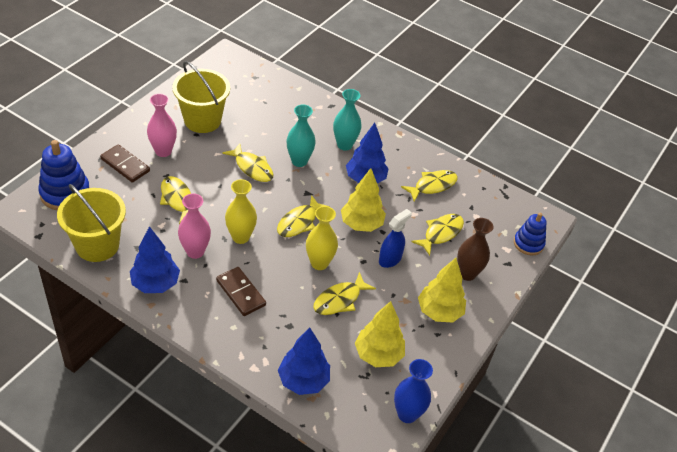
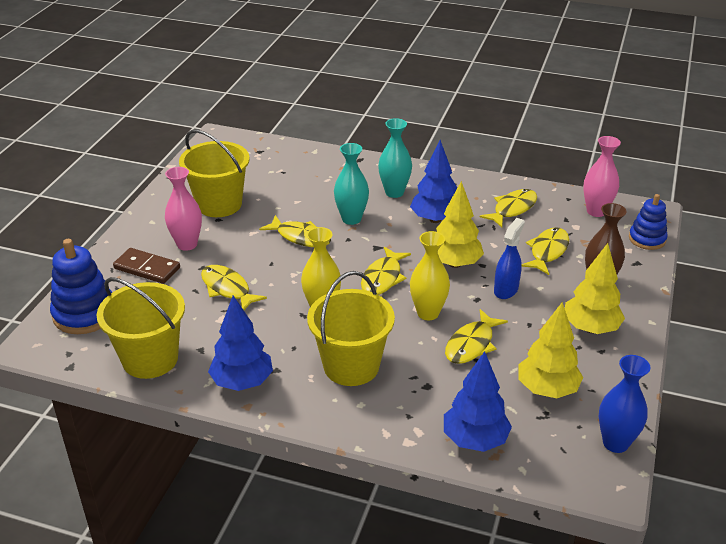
camera: 10 degrees left, 10 degrees down
pink vase [178,193,211,259] -> pink vase moved to [583,136,621,217]
brown domino [216,267,266,316] -> yellow bucket [307,271,395,386]

